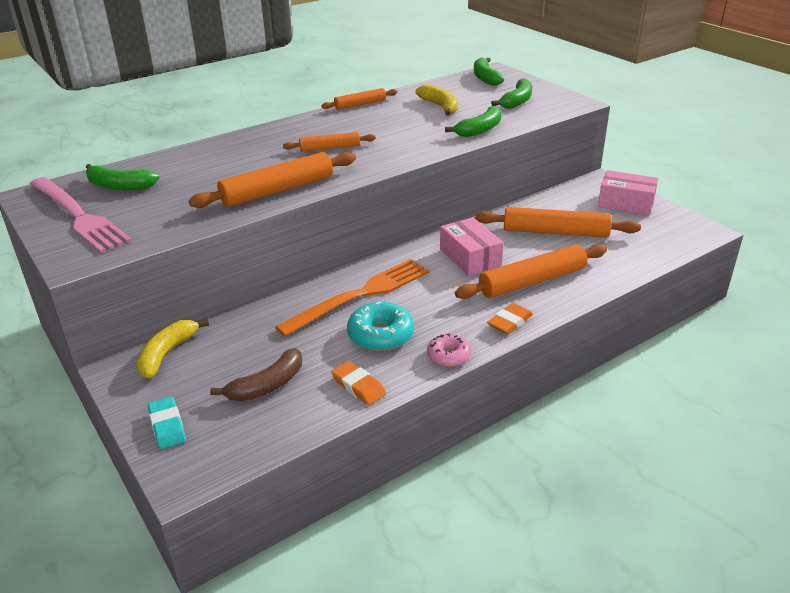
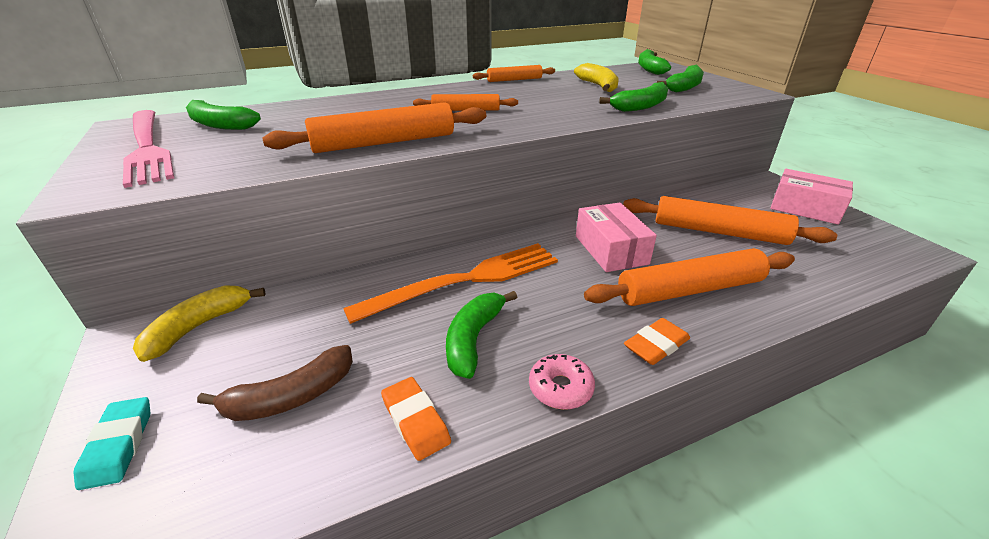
camera: 10 degrees right, 0 degrees up
turquoise donut [347,302,414,351] -> green banana [446,291,517,379]

